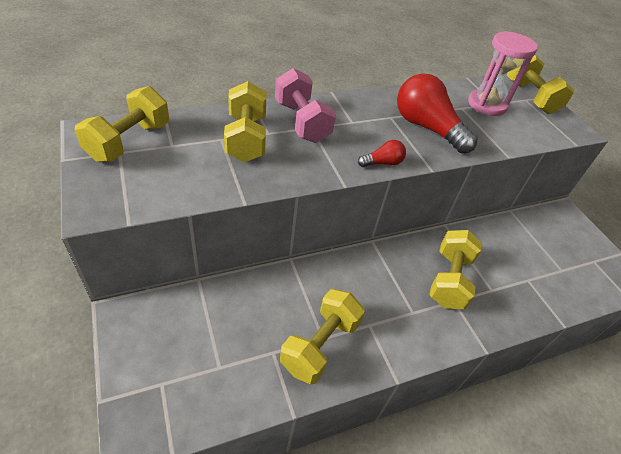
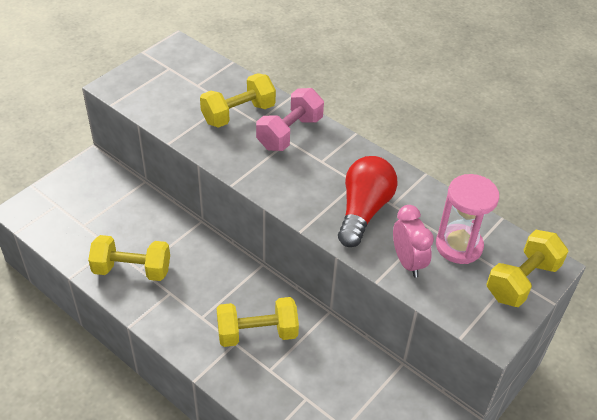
camera: 65 degrees right, 0 degrees up
yellow dumbbell [75,86,169,162] -> none
red light bulb [358,140,406,167] -> none
none -> pink clock [393,205,434,278]

